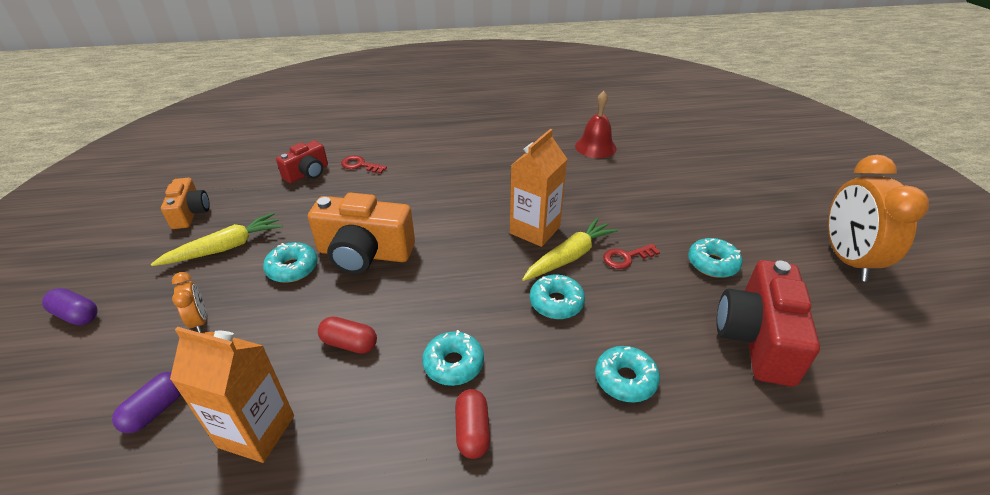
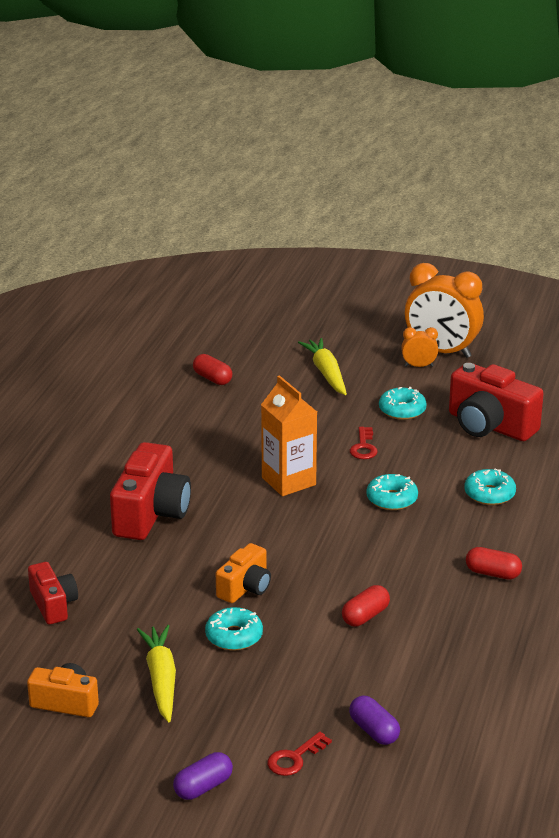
camera: 65 degrees left, 10 degrees down
orange carton [170,327,294,463] -> none
orange clock [172,272,207,333] -> orange clock moved to [401,327,438,367]
orange camera [308,192,415,274] -> orange camera [216,543,271,603], size x0.58
red key [341,156,387,174] -> red key moved to [267,732,332,776]
turquoise donut [422,330,484,386] -> none
yellow carrot [522,217,618,281] -> yellow carrot moved to [298,338,347,395]
red bell [575,91,617,158] -> none
none -> red camera [110,442,191,540]
none -> red capsule [193,354,232,385]

